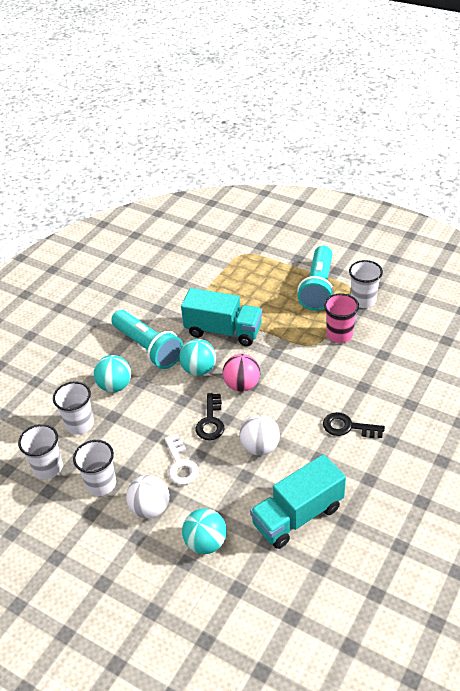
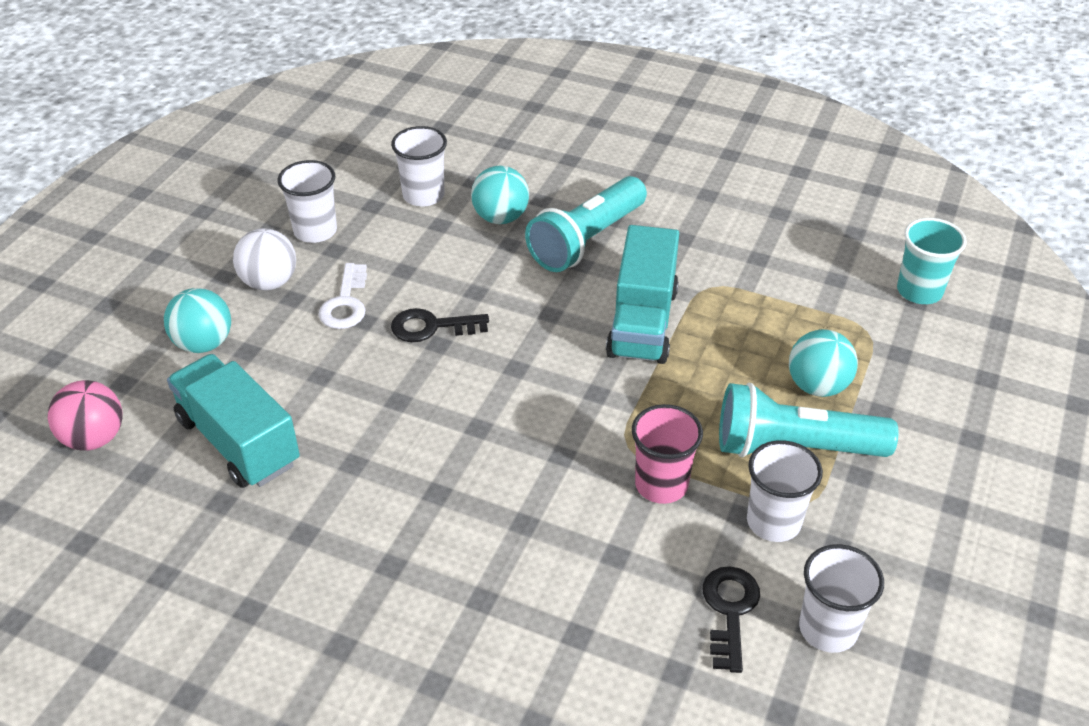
camera: 80 degrees right, 0 degrees up
white cup [18,424,63,479] -> white cup moved to [799,544,884,653]
white key [165,434,199,485] -> white key turned 60 degrees counterclockwise [318,263,367,329]
turquoise ball [179,339,216,376] -> turquoise ball moved to [789,329,858,397]
pink ball [223,354,260,392] -> pink ball moved to [48,380,123,451]
white ball [239,415,280,455] -> none
black key [323,412,385,438] -> black key moved to [702,566,760,673]
none -> turquoise cup [897,218,967,304]

